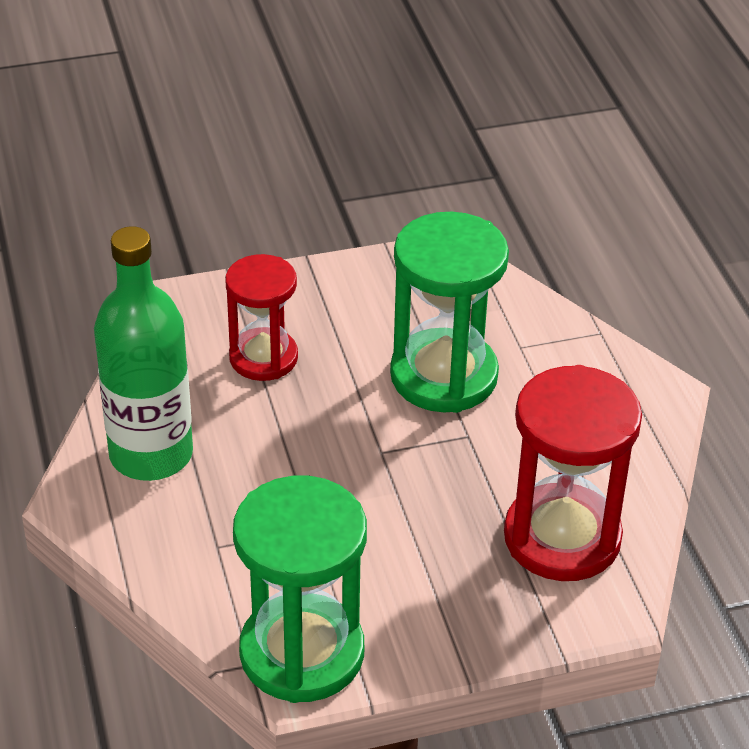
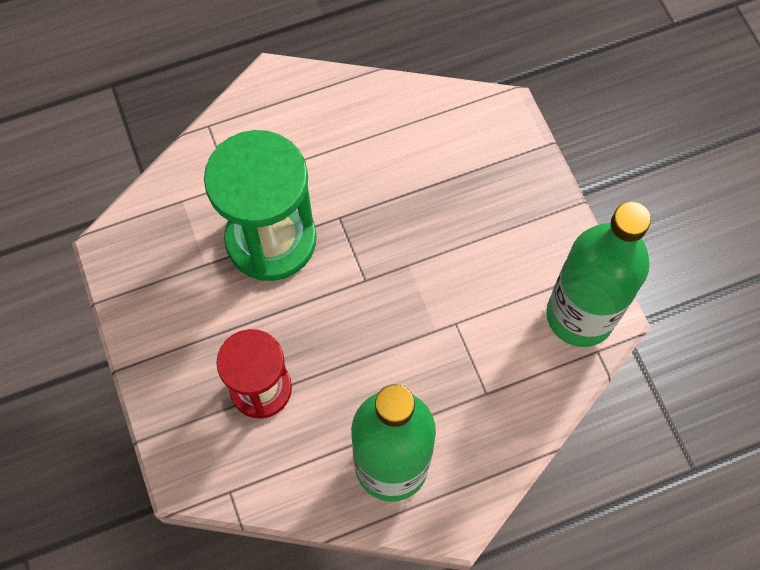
camera: 95 degrees left, 25 degrees up
green hourglass [233,476,367,703] -> green bottle [546,202,651,347]
red hourglass [504,365,642,581] -> none

